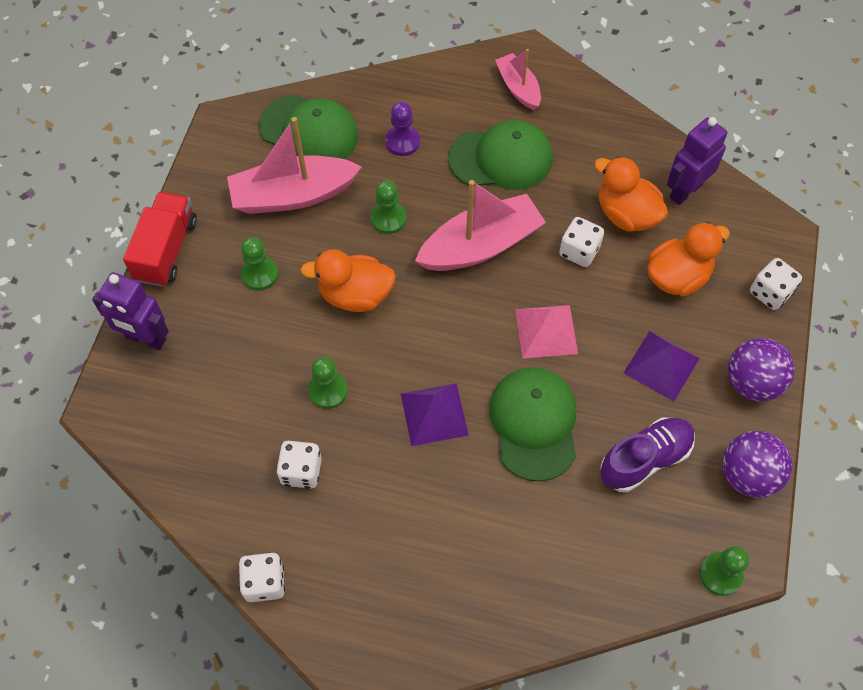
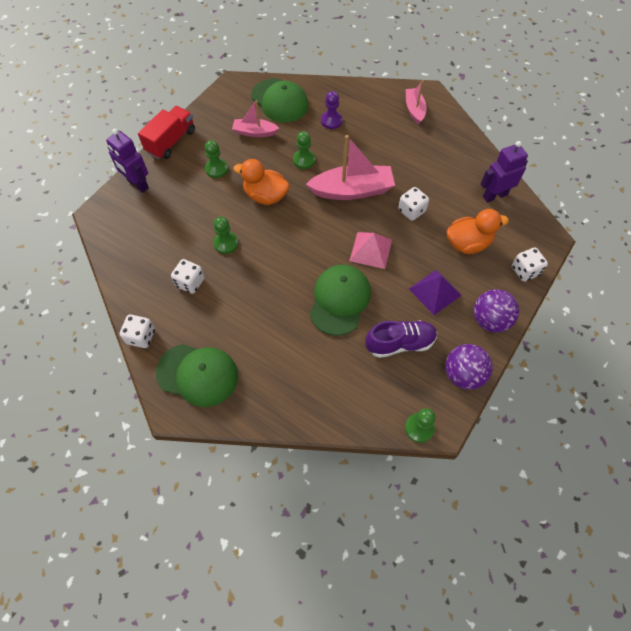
camera: 20 degrees right, 0 degrees up
pink boat [227,117,362,214] -> pink boat [232,100,279,137], size x0.57
purple pyramid [401,383,469,446] -> none
green cap [448,120,553,190] -> green cap moved to [156,344,238,407]
orange duck [594,157,668,232] -> none

